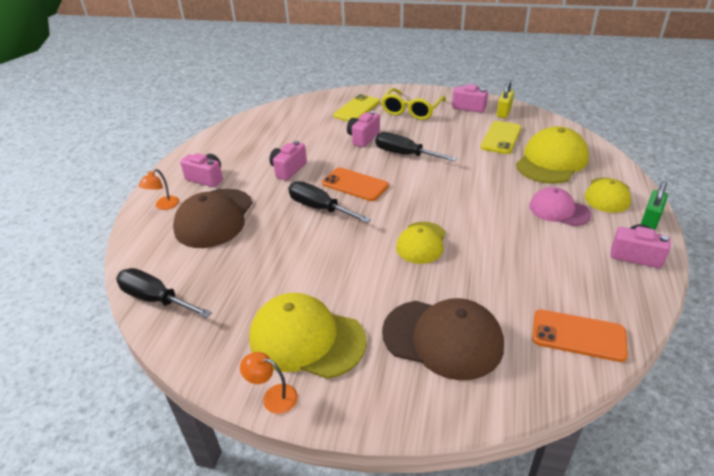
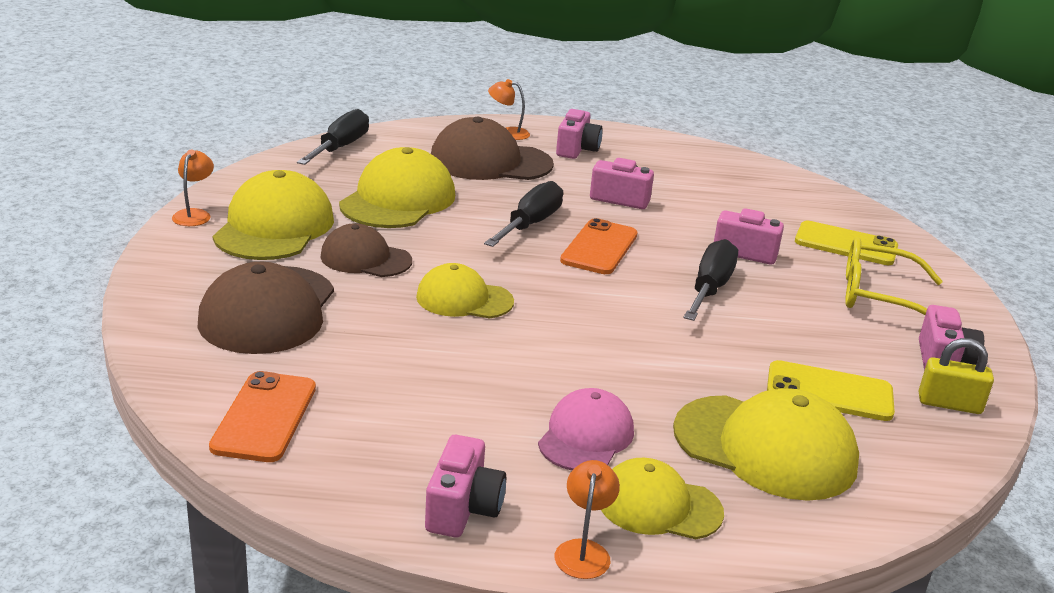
camera: 75 degrees right, 10 degrees down
green padlock [641,182,668,230] -> orange lamp [555,460,620,579]
none -> brown cap [320,223,412,277]
none -> yellow cap [339,147,455,228]

